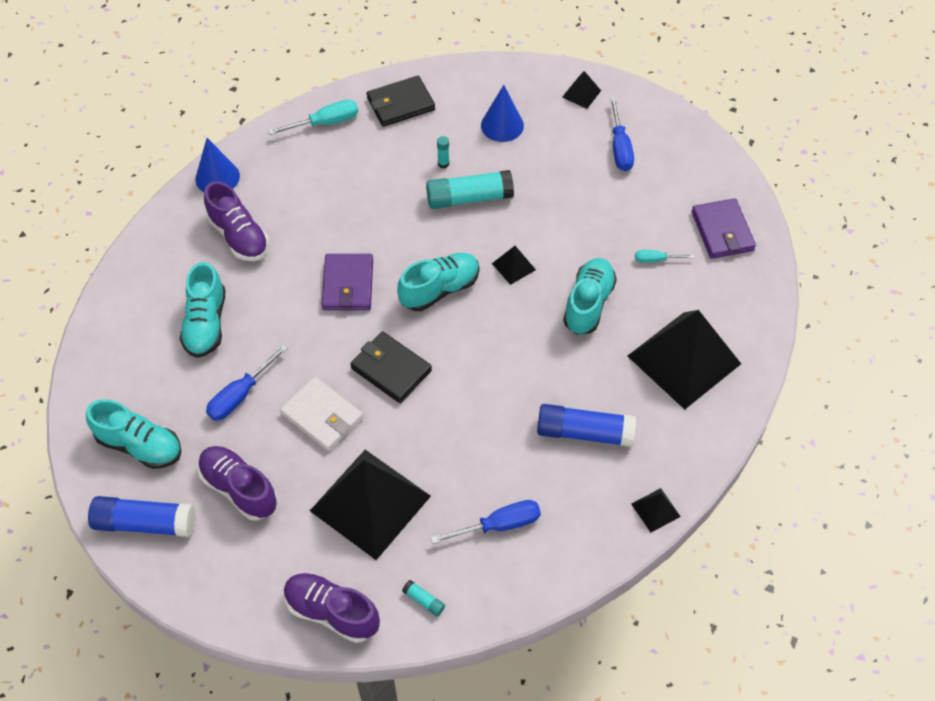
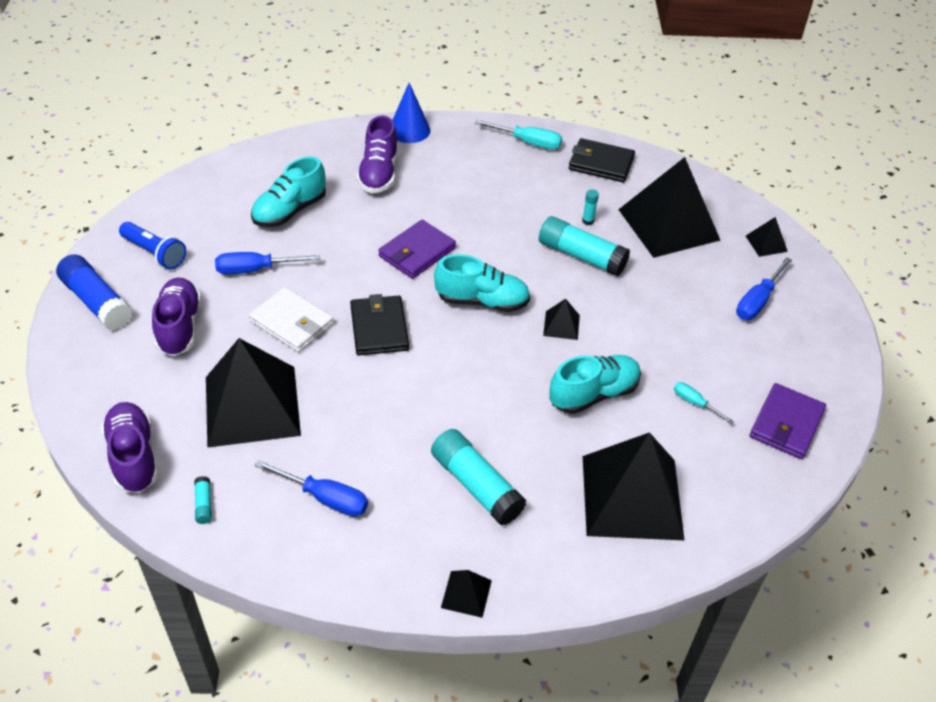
camera: 40 degrees right, 10 degrees down
turquoise shoe [86,399,181,469] -> blue flashlight [119,222,186,269]
white wallet [280,376,363,452] -> white wallet turned 45 degrees counterclockwise [249,287,334,352]
blue cone [481,85,524,142] -> black pyramid [618,157,720,258]
blue glue stick [537,404,636,447] -> turquoise glue stick [431,429,526,526]

